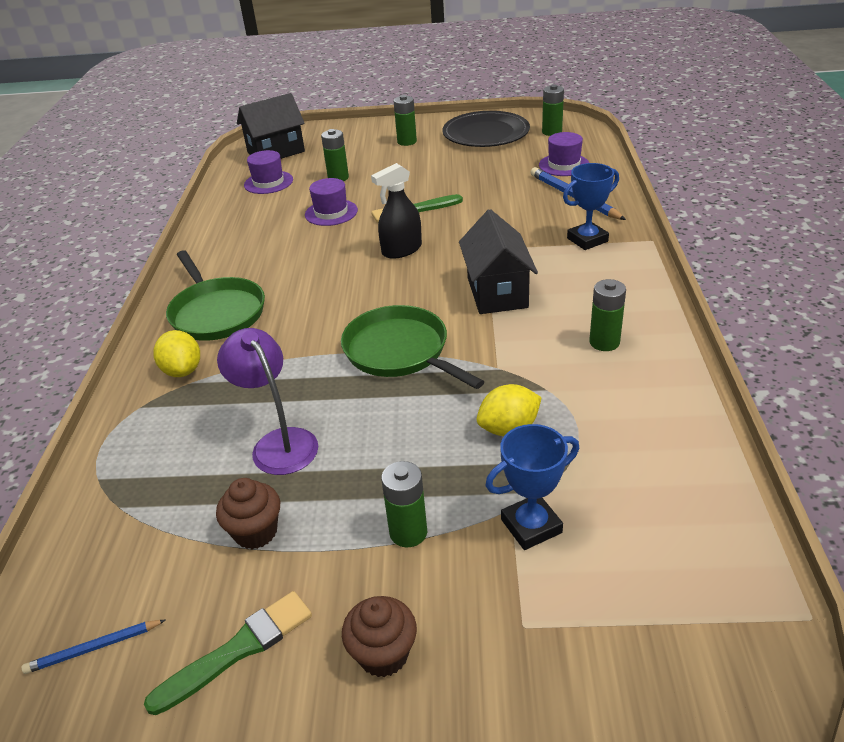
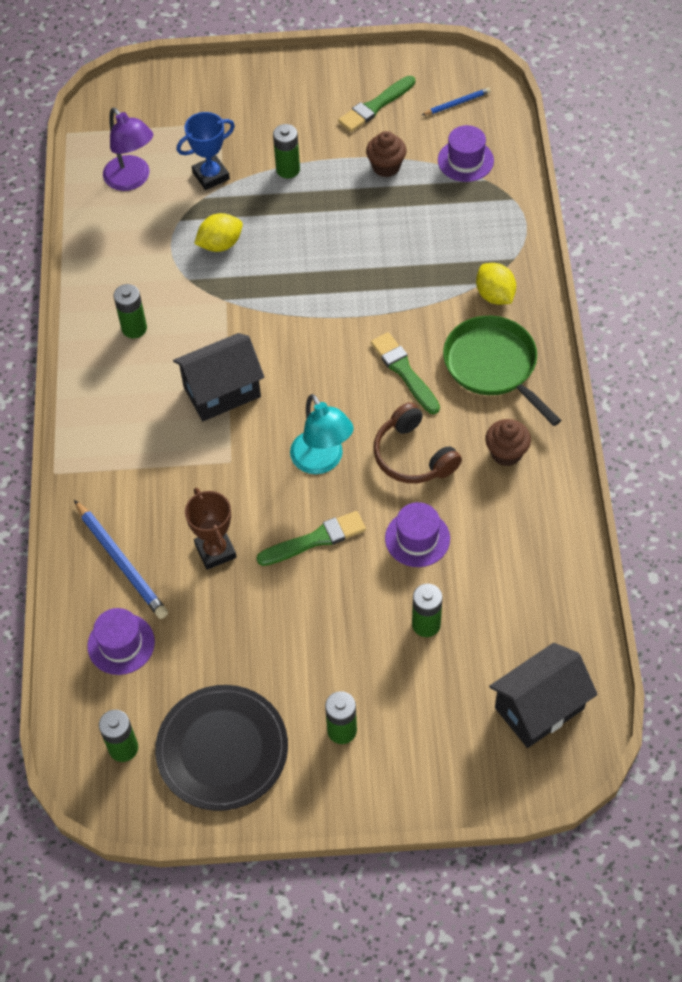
camera: 175 degrees right, 20 degrees up
purple lamp [217,328,318,475] -> purple lamp moved to [103,108,153,191]
purple hat [244,150,293,194] -> purple hat moved to [438,125,494,182]
green pan [341,305,484,389] -> none
brown cupcake [342,596,417,677] -> brown cupcake moved to [485,419,531,466]
black spray bottle [371,163,422,259] -> turquoise lamp [290,394,354,474]
black house [459,209,538,314] -> black house turned 75 degrees clockwise [173,333,265,421]
blue trophy [563,163,619,250] -> none
none -> brown trophy [185,488,237,570]
none -> green brush [371,332,440,414]
none -> brown headphones [373,402,462,483]

